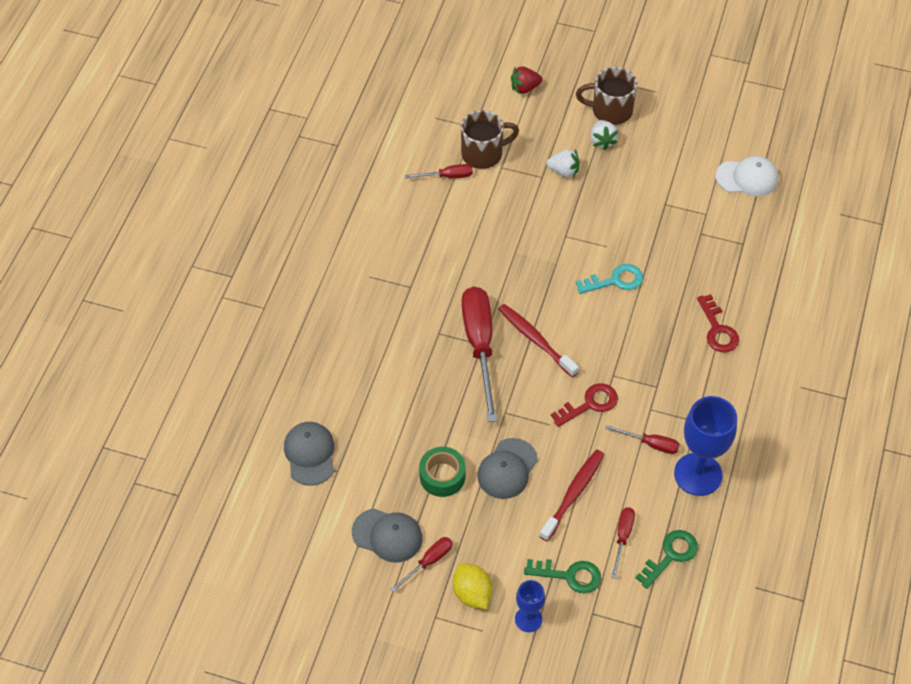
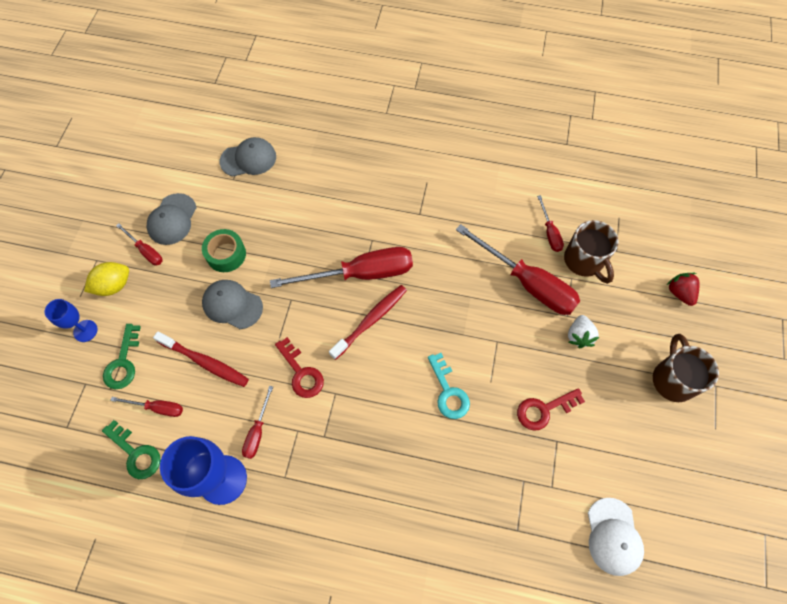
camera: 85 degrees right, 10 degrees up
white strawberry [590,120,618,150] -> none
red key [697,294,739,353] -> red key moved to [517,388,585,431]
none -> red screwdriver [456,224,580,315]

